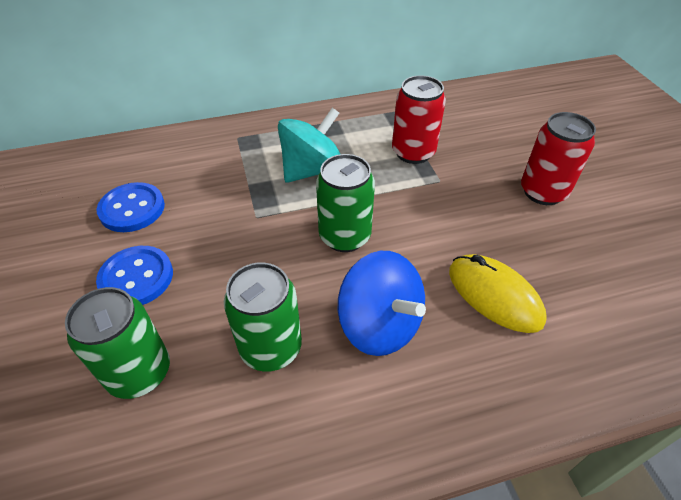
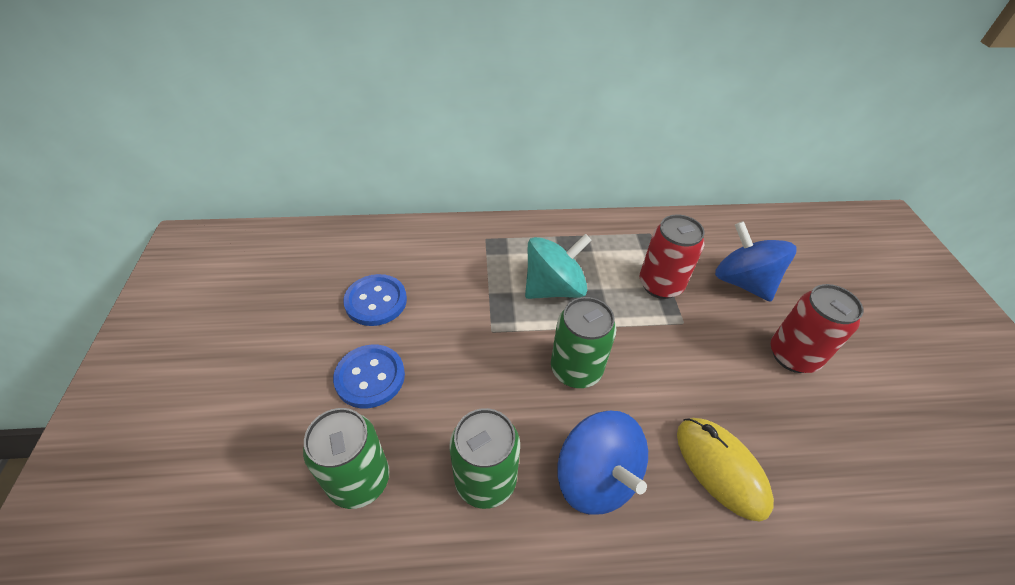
camera: 10 degrees right, 0 degrees up
none -> blue spinning top [715,221,797,302]

